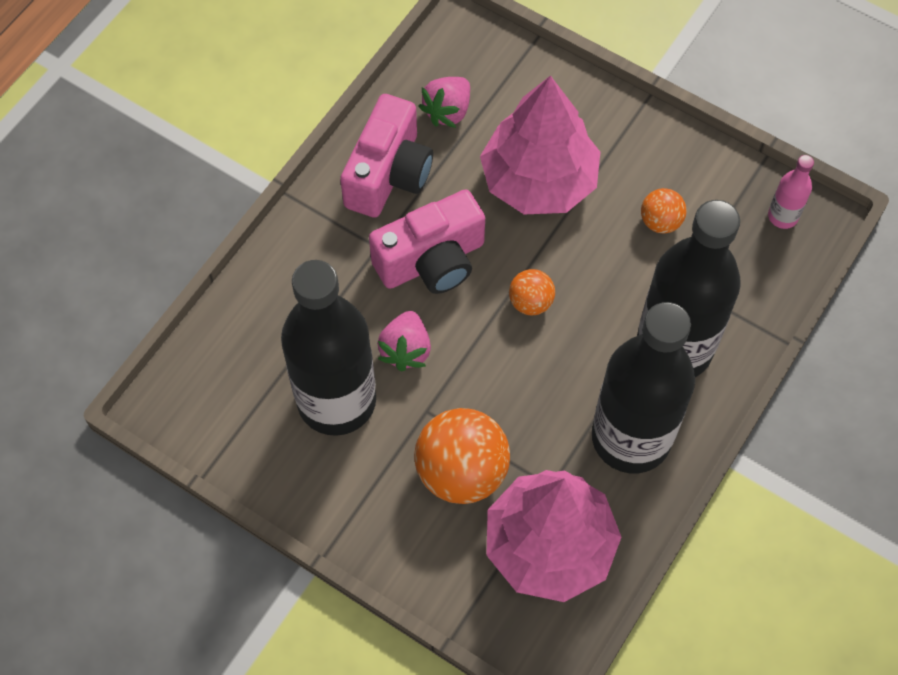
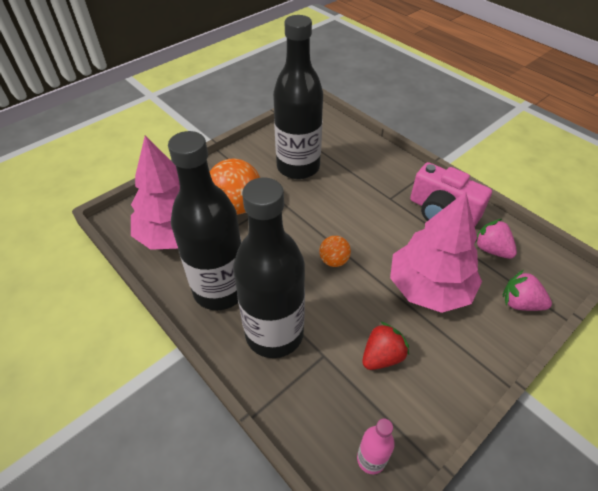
camera: 105 degrees right, 15 degrees down
pink camera [369,189,485,294] -> none
pink strawberry [377,311,431,371] -> pink strawberry moved to [503,270,552,311]
orange ball [641,188,686,234] -> red strawberry [362,321,409,370]

